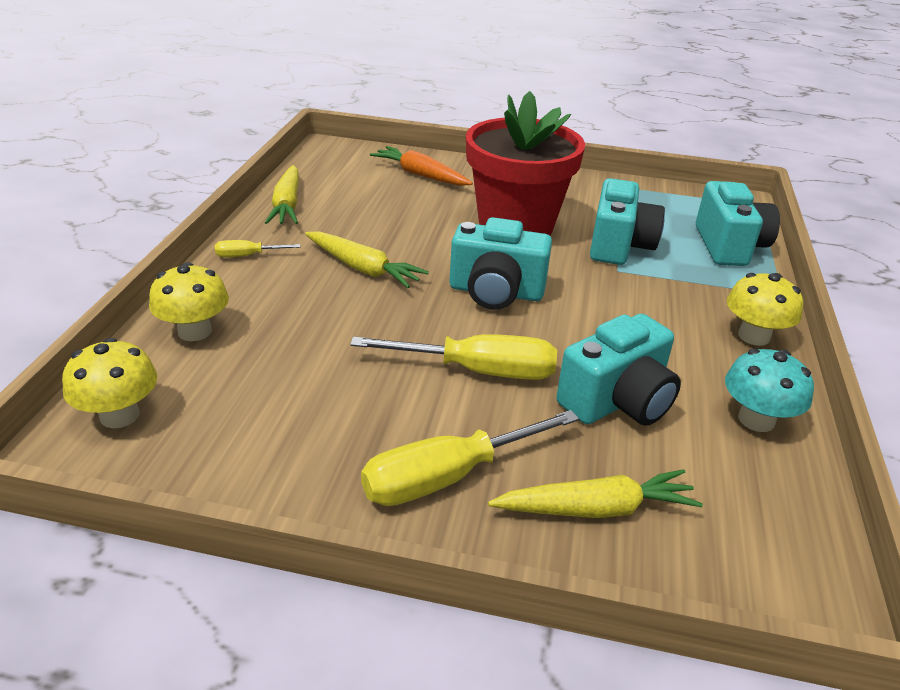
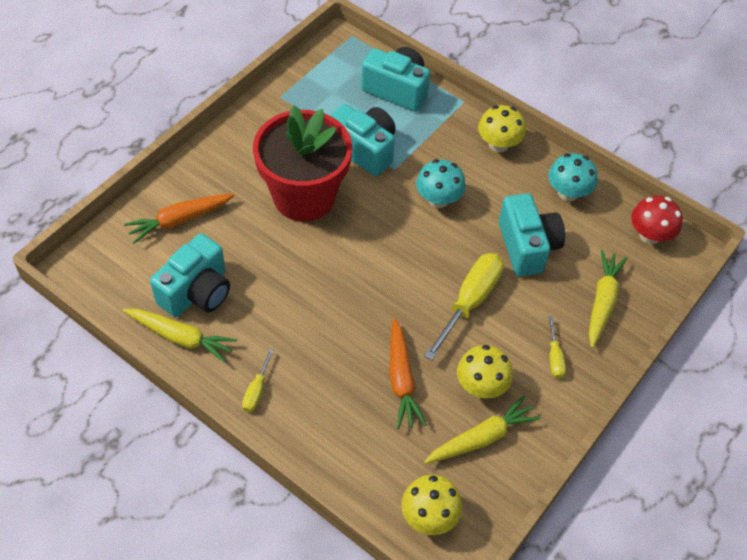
camera: 65 degrees left, 20 degrees up
yellow mushroom [149,262,229,341] -> yellow mushroom moved to [457,345,513,399]
yellow carrot [305,231,429,288] -> yellow carrot moved to [424,396,540,464]
yellow screwdriver [361,410,579,506] -> yellow screwdriver [548,316,566,379], size x0.49
turquoise camera [450,217,552,309] -> turquoise camera moved to [150,234,230,317]
none -> orange carrot [389,318,427,429]
none -> turquoise mushroom [416,159,466,208]
none -> red mushroom [631,196,683,244]

